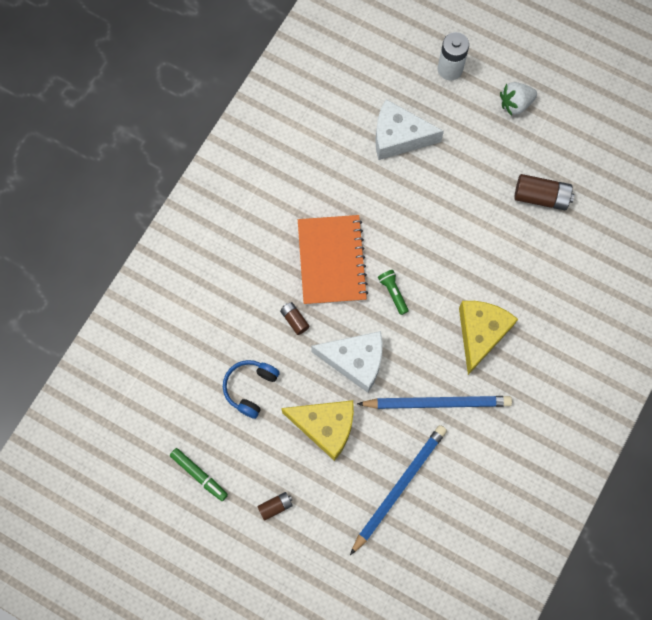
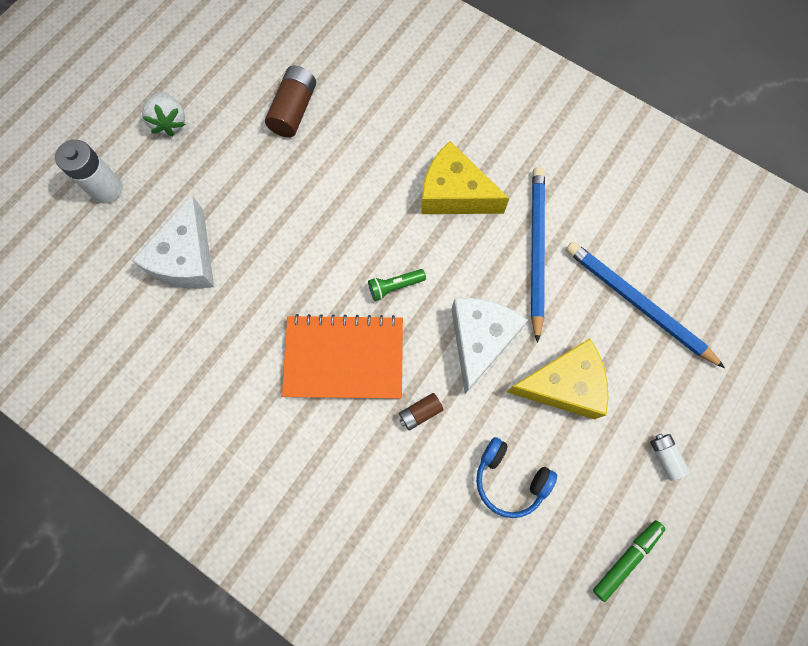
camera: 85 degrees left, 0 degrees up
brown battery [257,492,293,521] -> white battery [650,434,690,481]
yellow cheese [281,400,354,461] -> yellow cheese turned 60 degrees clockwise [507,338,609,419]

